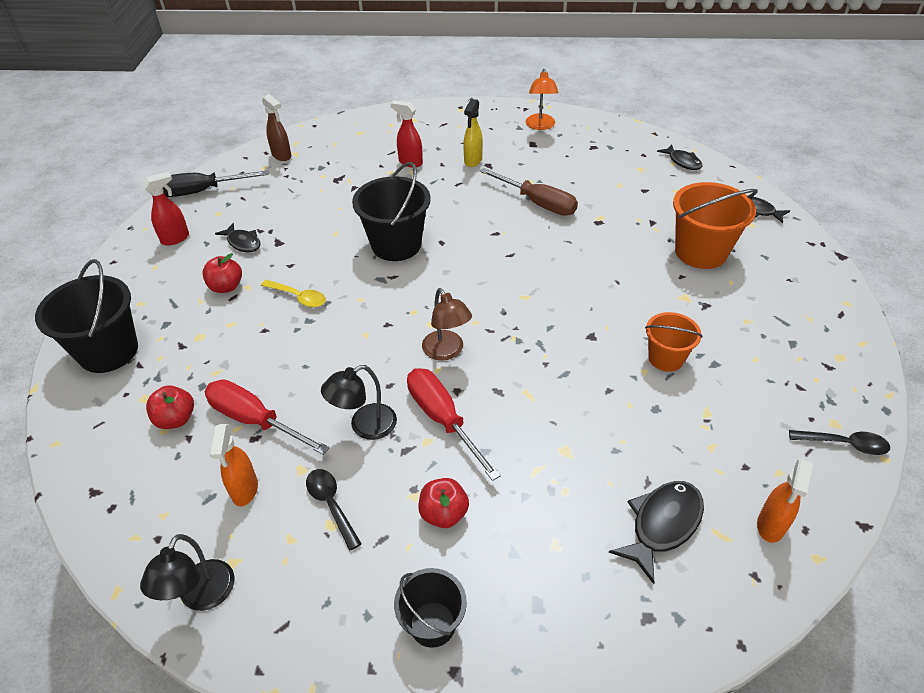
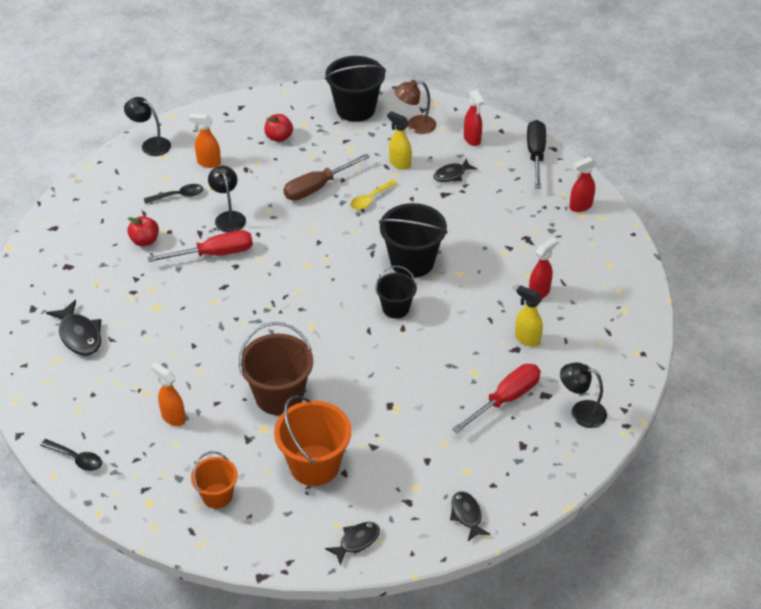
camera: 105 degrees right, 0 degrees up
red apple [203,253,242,293] -> yellow spray bottle [387,111,412,170]
red screwdriver [204,379,329,455] -> red screwdriver moved to [452,364,541,433]
brown spray bottle [262,94,291,161] -> red spray bottle [569,157,597,212]
black bucket [394,568,467,648] -> black bucket moved to [375,266,417,318]
brown lamp [422,288,472,361] -> brown lamp moved to [394,80,436,134]
brown screwdriver [480,168,578,216] -> brown screwdriver moved to [283,154,370,201]
orange lamp [526,69,558,130] -> black lamp [560,362,607,428]
orange bucket [645,312,703,372] -> orange bucket moved to [191,451,238,509]
black fish [657,144,702,170] -> black fish turned 90 degrees clockwise [450,491,490,541]
orange spray bottle [757,459,813,543] -> orange spray bottle moved to [151,362,186,426]
black spoon [789,430,890,455] -> black spoon turned 90 degrees counterclockwise [40,439,102,471]
none -> brown bucket [239,322,313,415]

